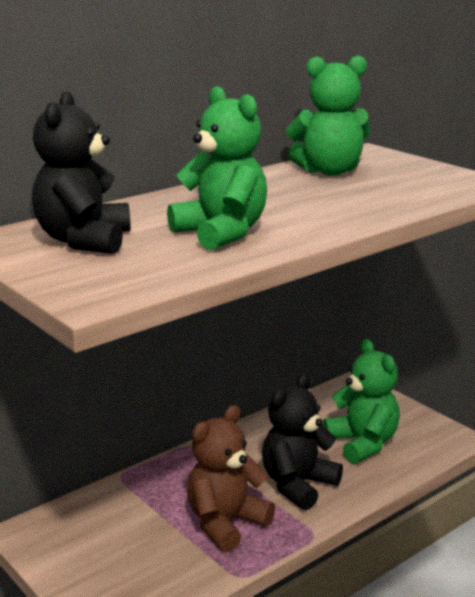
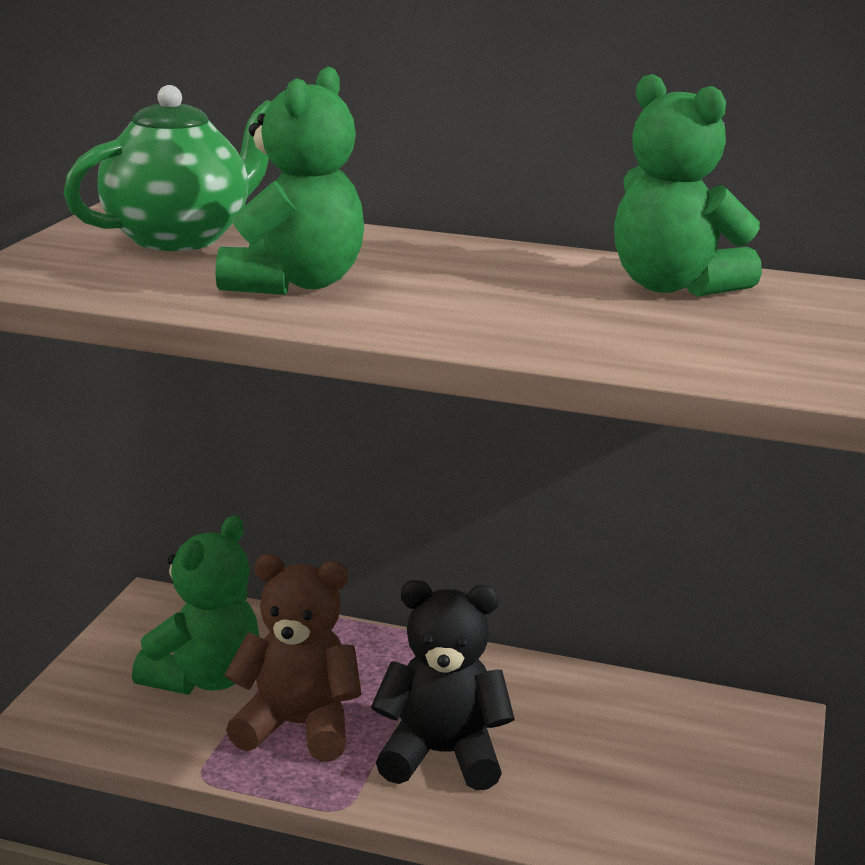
camera: 55 degrees right, 0 degrees up
black teddy bear [32,91,131,254] -> green teapot [64,85,271,251]
green teddy bear [323,339,400,464] -> green teddy bear moved to [132,515,260,695]

